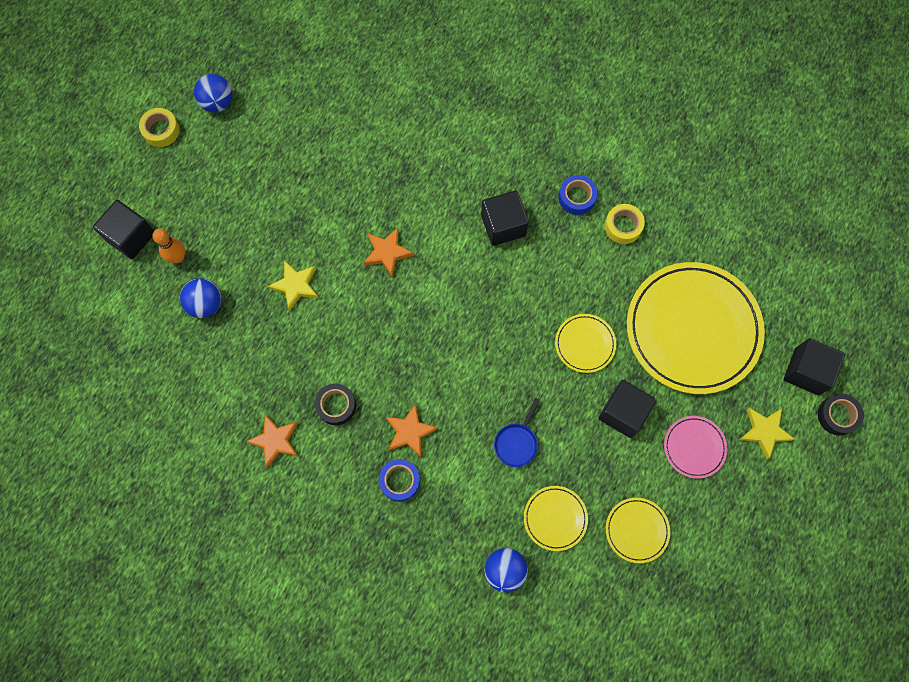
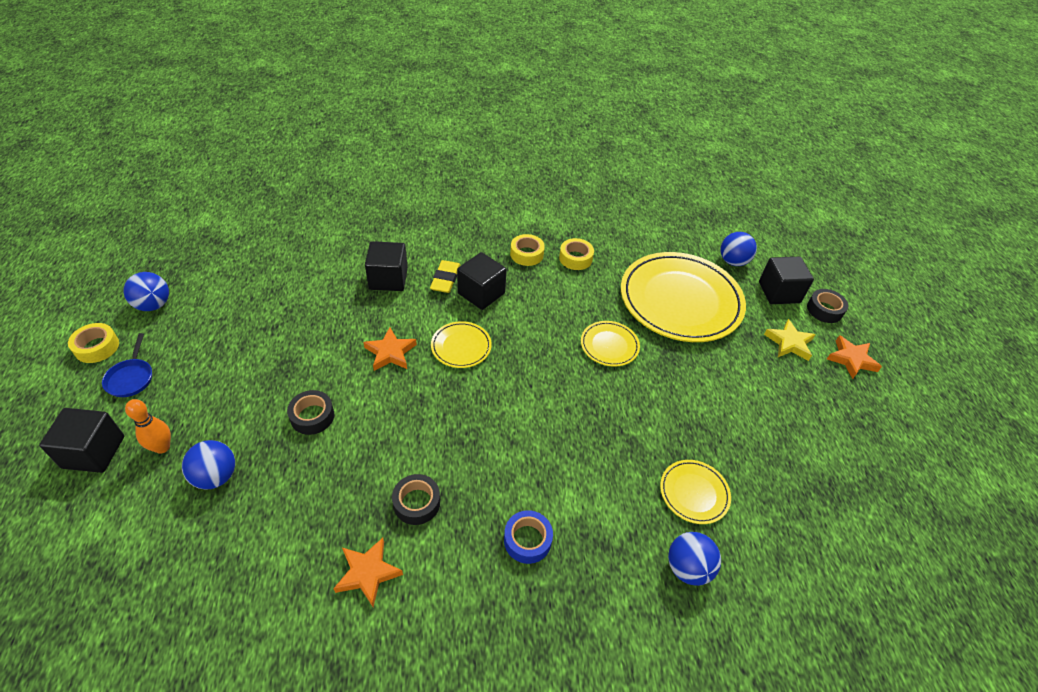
camera: 35 degrees left, 25 degrees down
yellow star [268,261,318,311] -> black tape [287,390,334,435]
orange star [386,404,438,457] -> orange star moved to [827,335,882,379]
blue pan [494,398,540,467] -> blue pan moved to [102,333,152,397]
blue tape [559,175,598,215] -> yellow tape [510,234,545,266]
black cube [598,380,657,438] -> black cube moved to [365,241,408,291]
yellow plate [606,498,670,563] -> yellow plate moved to [431,321,492,368]
pink plate [664,416,727,479] -> none
none -> yellow eraser [430,260,460,293]
none -> blue ball [721,232,757,266]

